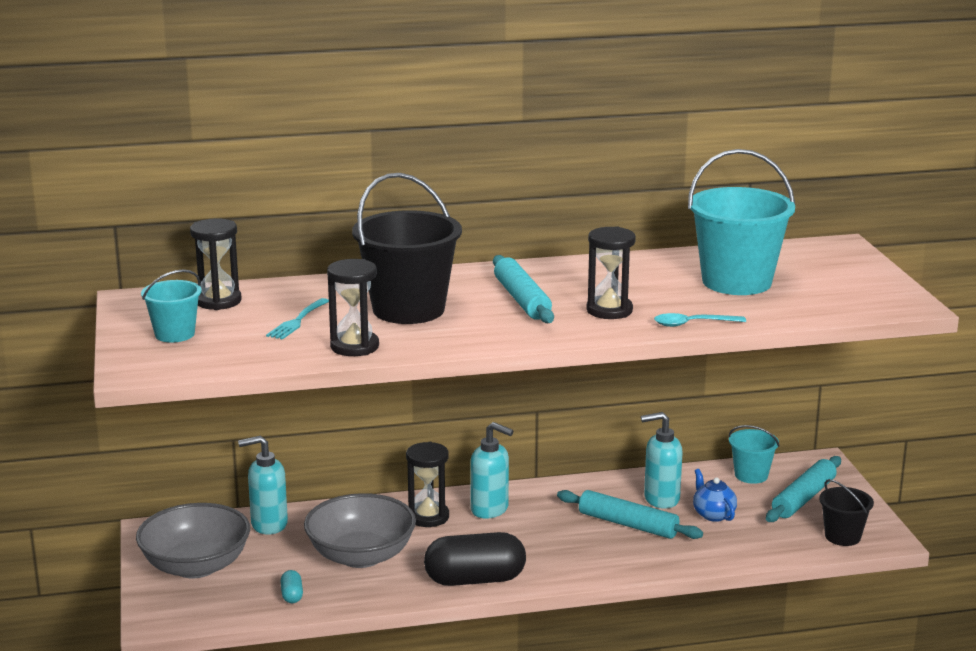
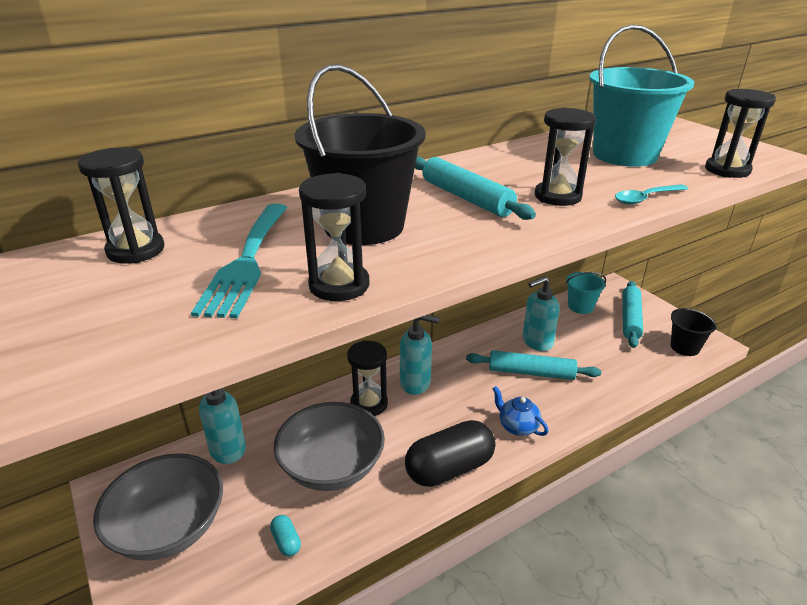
camera: 20 degrees left, 10 degrees up
turquoise bucket [141,270,202,343] -> none
turquoise fork [266,298,329,340] -> turquoise fork [191,204,287,318], size x1.81
blue teapot [693,469,737,522] -> blue teapot moved to [492,386,548,436]
none -> black hourglass [705,89,776,178]

